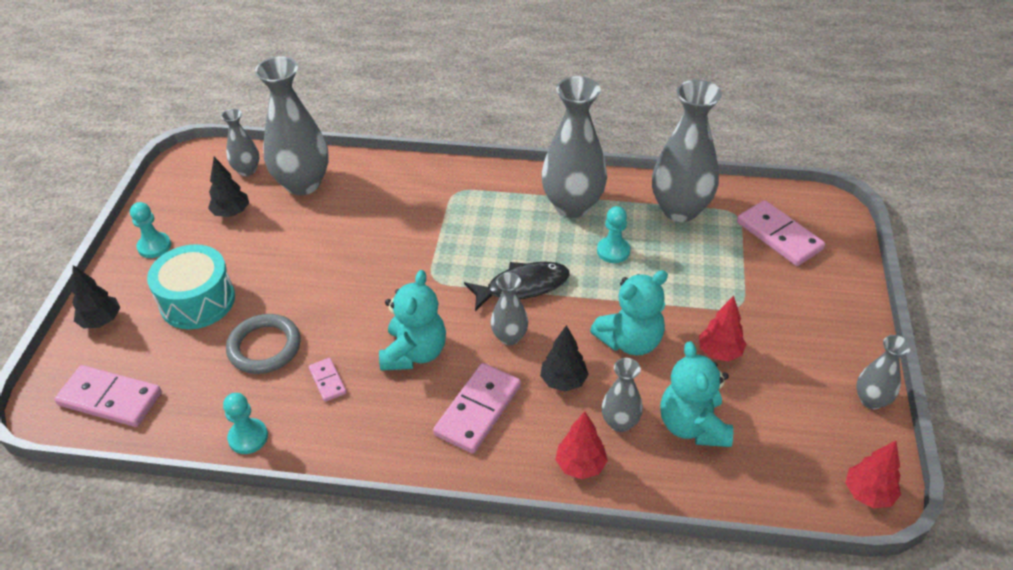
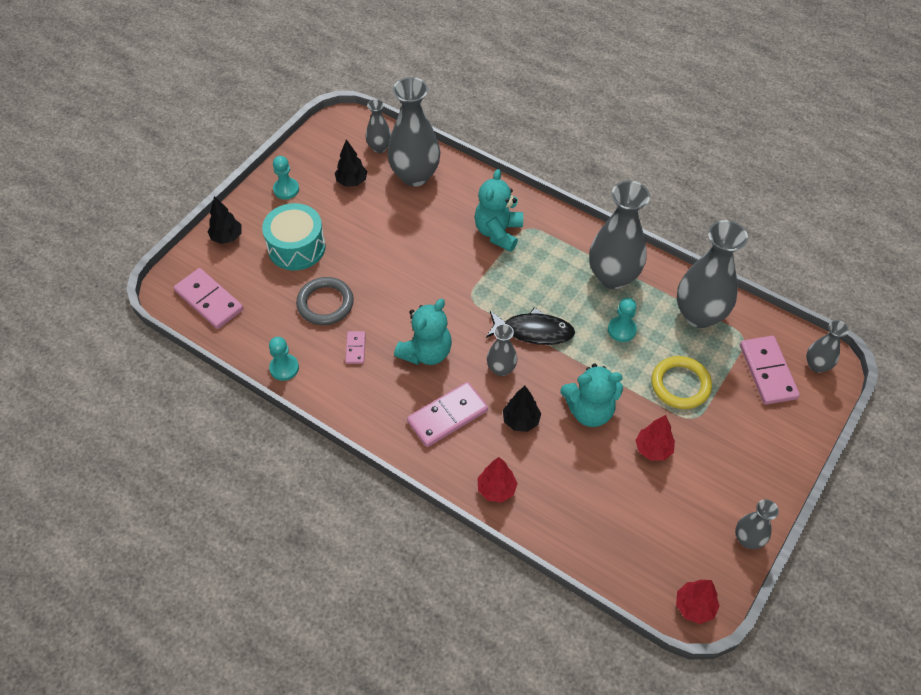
camera: 25 degrees right, 10 degrees up
grey vase [601,358,643,432] -> grey vase moved to [806,320,849,373]
turquoise teddy bear [660,341,733,447] -> turquoise teddy bear moved to [474,169,523,252]
none -> yellow ring [651,356,712,409]

